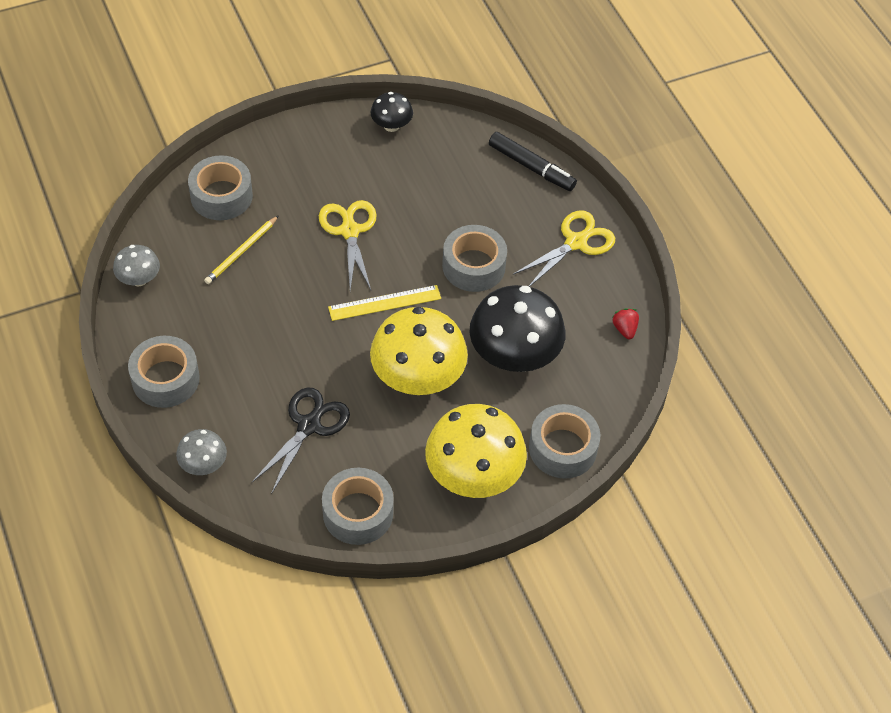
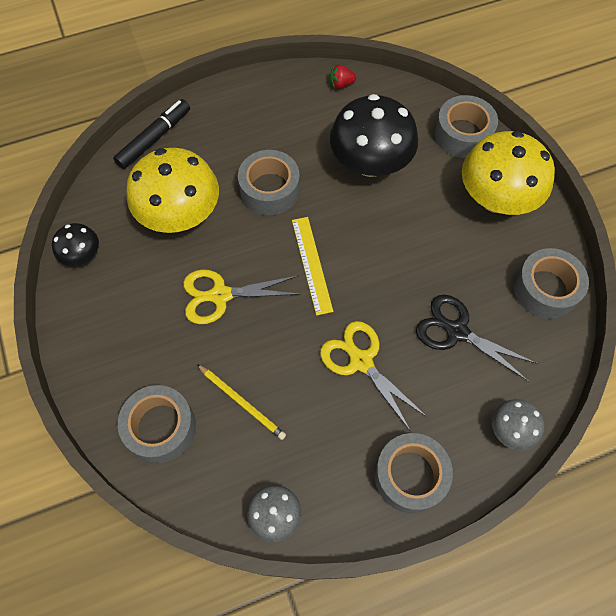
camera: 85 degrees left, 10 degrees up
yellow mushroom [370,307,468,395] -> yellow mushroom moved to [126,148,219,233]
yellow scissors [513,211,615,287] -> yellow scissors moved to [320,321,428,432]

